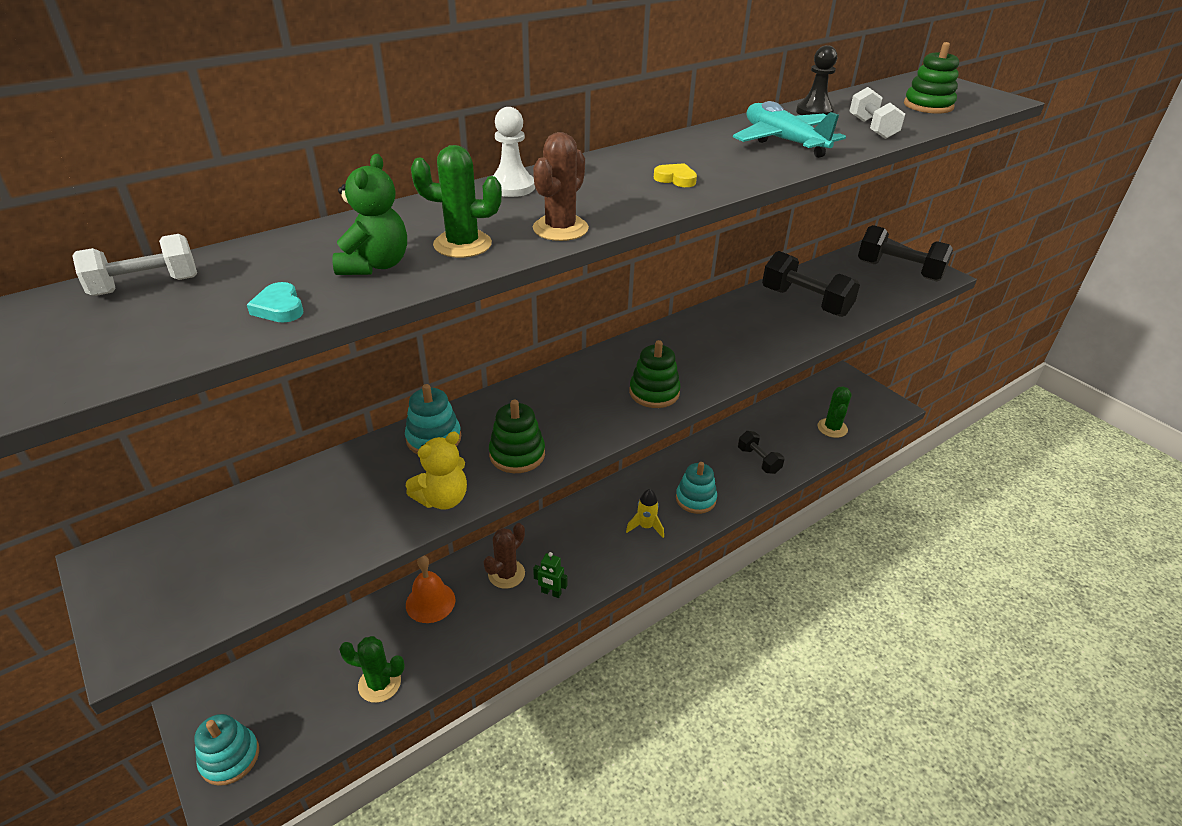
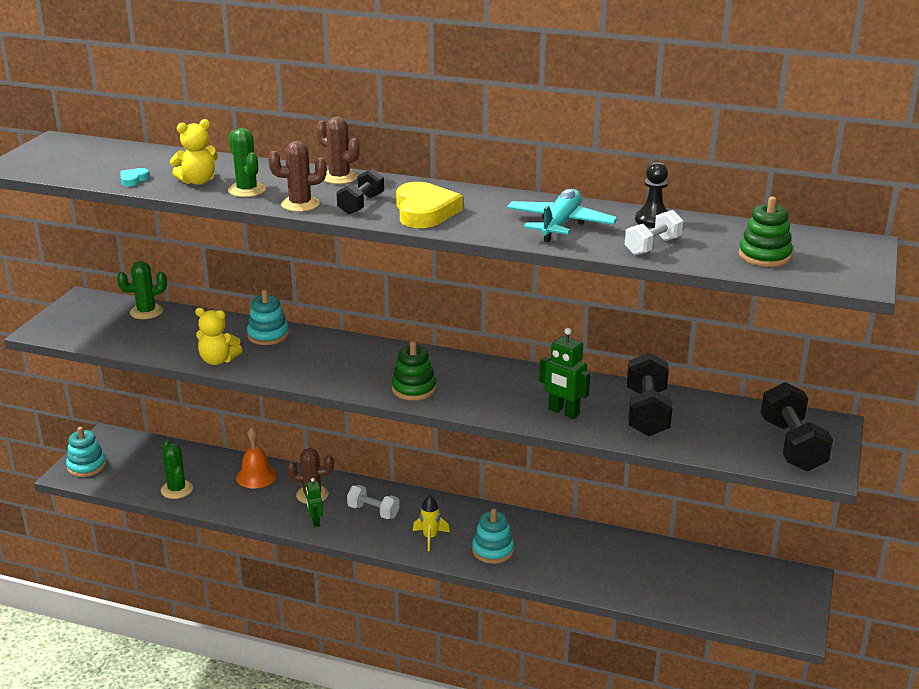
camera: 55 degrees right, 10 degrees down
white dumbbell [72,234,197,296] -> white dumbbell moved to [347,485,399,519]
green teddy bear [333,154,407,275] -> yellow teddy bear [170,119,218,185]
green stacking toy [489,400,545,473] -> none
white pawn [493,107,535,197] -> brown cactus [316,116,360,184]
yellow heart [654,163,697,187] -> yellow heart [396,182,463,228], size x2.26
black dumbbell [738,431,784,474] -> black dumbbell moved to [336,169,384,214]
green cactus [817,386,852,438] -> green cactus moved to [117,261,167,319]
none -> green robot [539,328,590,419]

